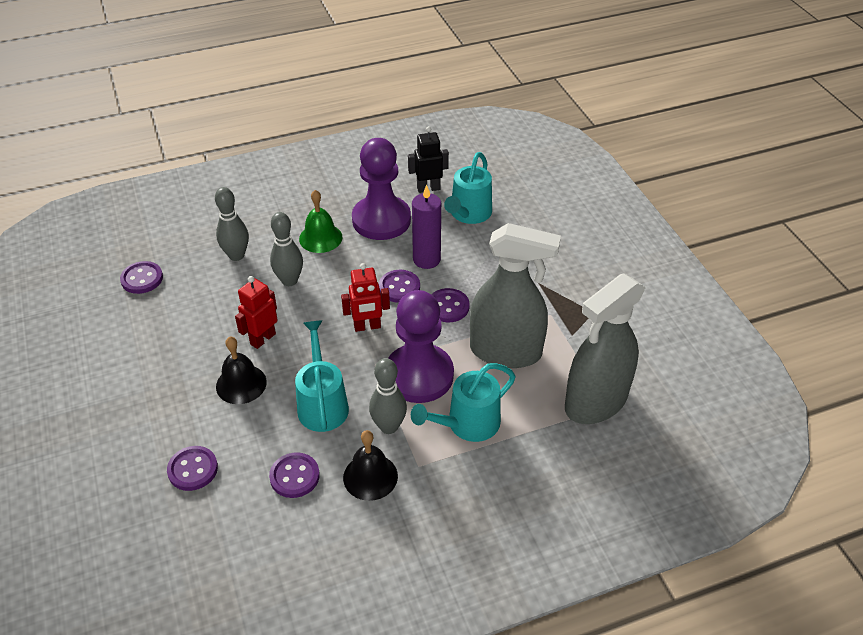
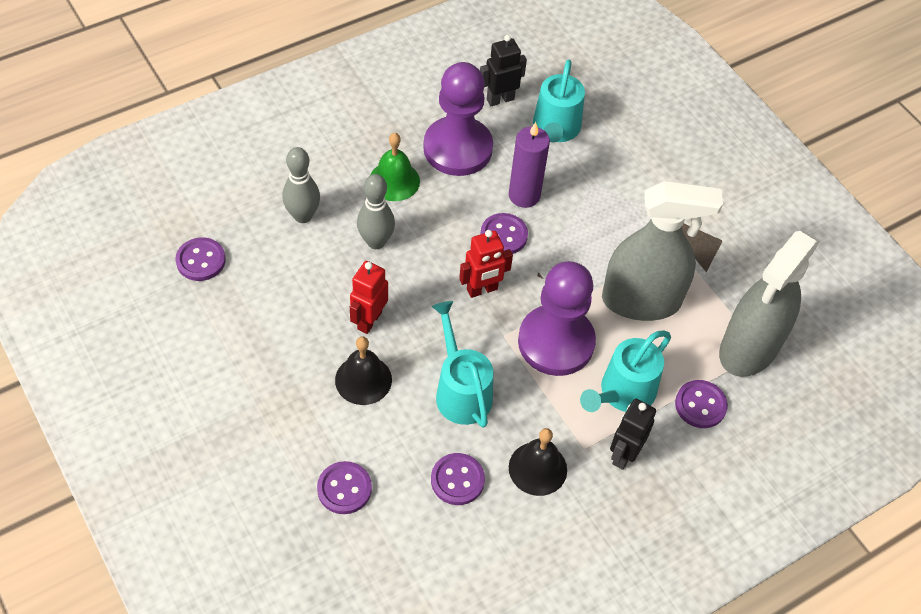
camera: 15 degrees left, 10 degrees up
grey bowling pin [369,358,407,434] -> none
purple button [431,288,470,322] -> purple button moved to [675,380,728,428]
none -> black robot [610,399,656,470]

